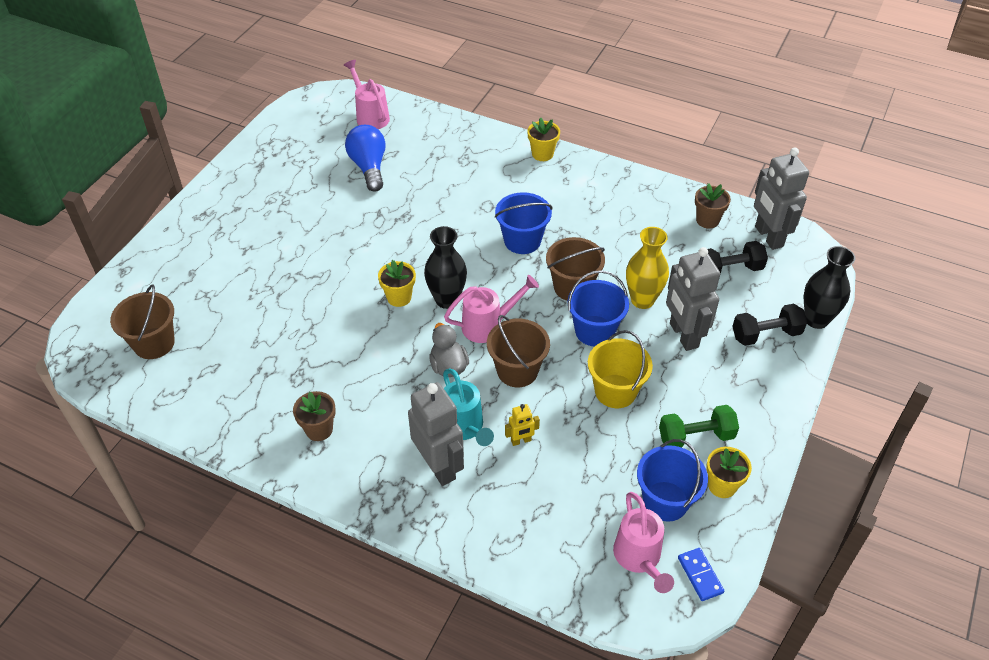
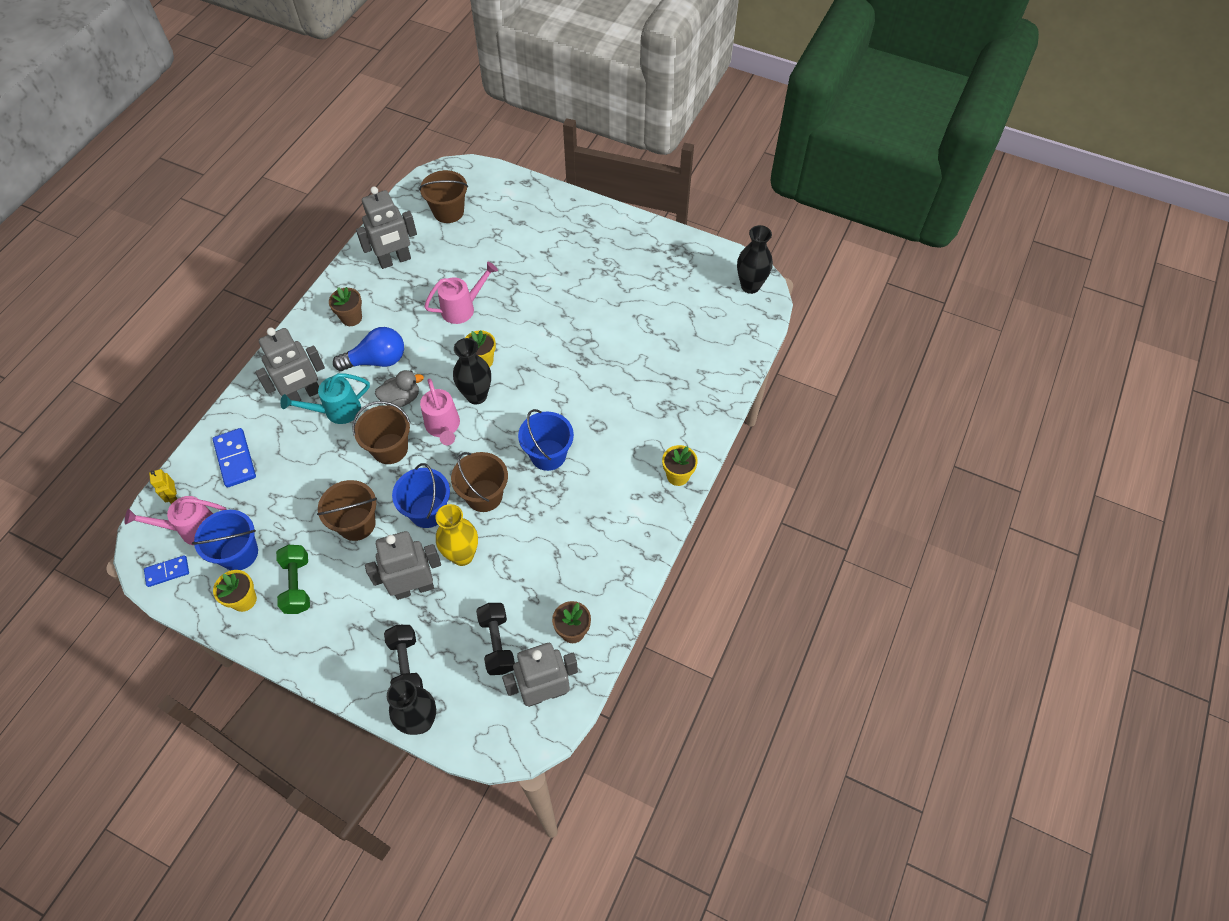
camera: 90 degrees right, 10 degrees up
pink watering can [344,60,390,129] -> pink watering can moved to [424,262,498,324]
blue light bulb [345,125,386,192] -> blue light bulb moved to [333,327,404,371]
yellow robot [505,404,540,446] -> yellow robot moved to [149,469,177,504]
yellow bucket [588,330,653,408] -> brown bucket [317,480,377,541]
none -> blue domino [213,428,256,488]
none -> grey robot [356,187,417,269]
none -> black vase [737,225,773,294]

